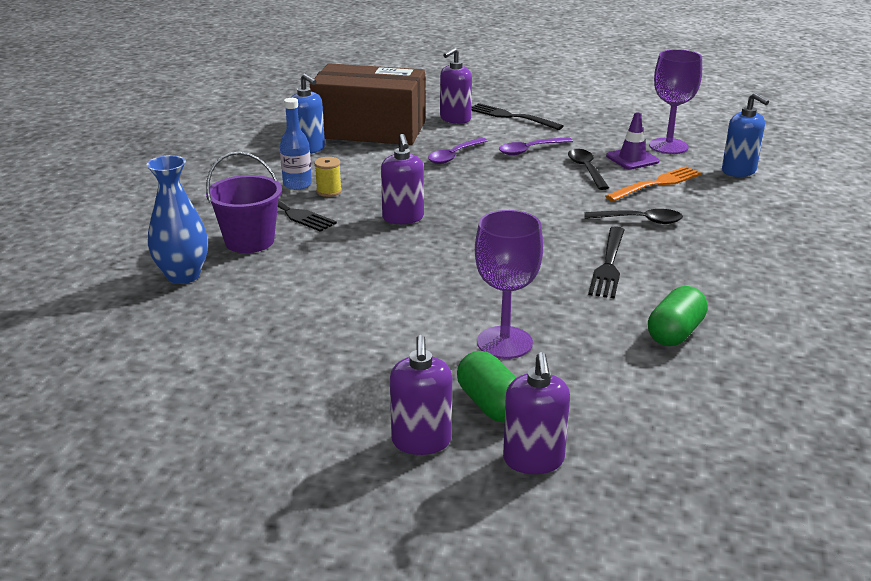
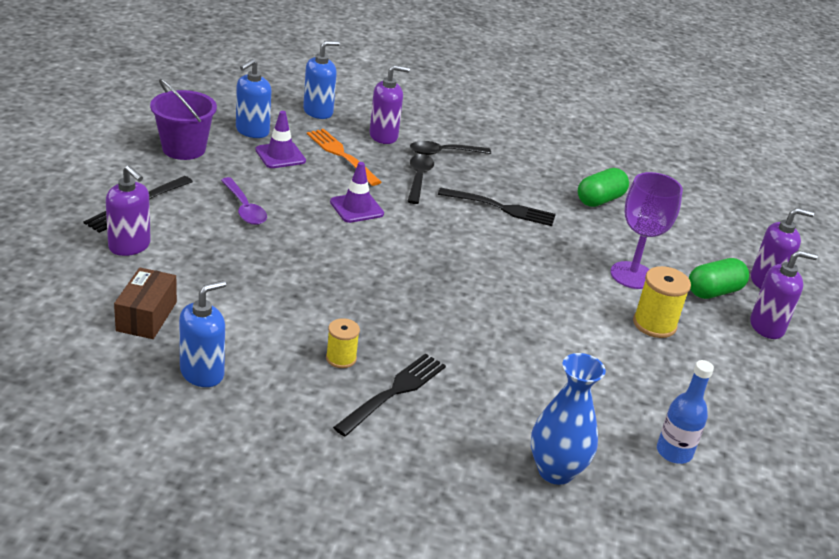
camera: 95 degrees left, 5 degrees up
purple bucket [206,151,282,253] -> purple bucket moved to [150,79,217,160]
blue bottle [280,98,312,190] -> blue bottle moved to [657,360,714,464]
brown box [310,63,425,145] -> brown box [114,267,177,339], size x0.46
purple soap dispenser [381,134,424,224] -> purple soap dispenser moved to [369,65,410,144]
purple spoon [428,138,488,164] -> none
black spoon [568,149,609,190] -> black spoon moved to [410,141,491,155]
green capsule [648,286,708,346] -> green capsule turned 75 degrees counterclockwise [578,168,629,207]
purple goblet [649,49,702,154] -> blue soap dispenser [236,59,272,138]
none -> purple traffic cone [330,162,384,223]
none -> yellow spool [633,266,691,338]

